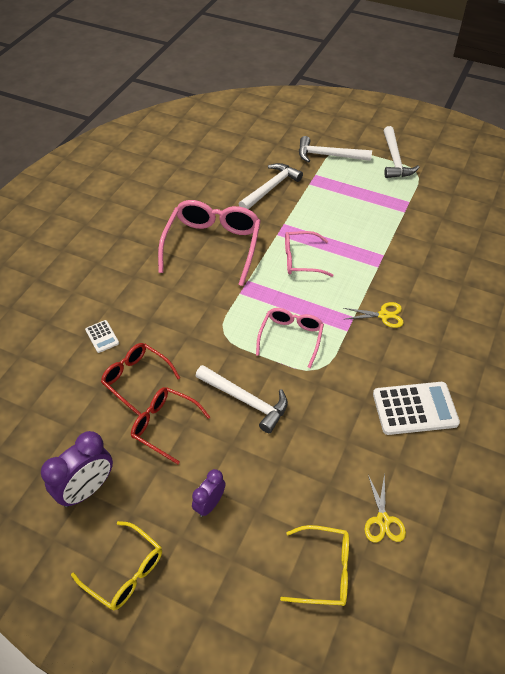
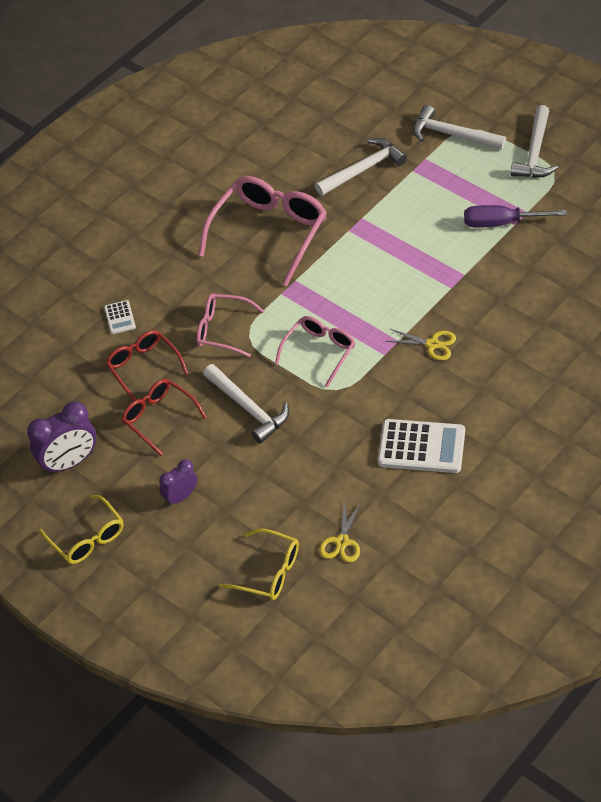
camera: 20 degrees right, 0 degrees up
pink glasses [285,231,334,277] -> pink glasses moved to [196,294,264,357]
none -> purple screwdriver [464,205,567,228]

